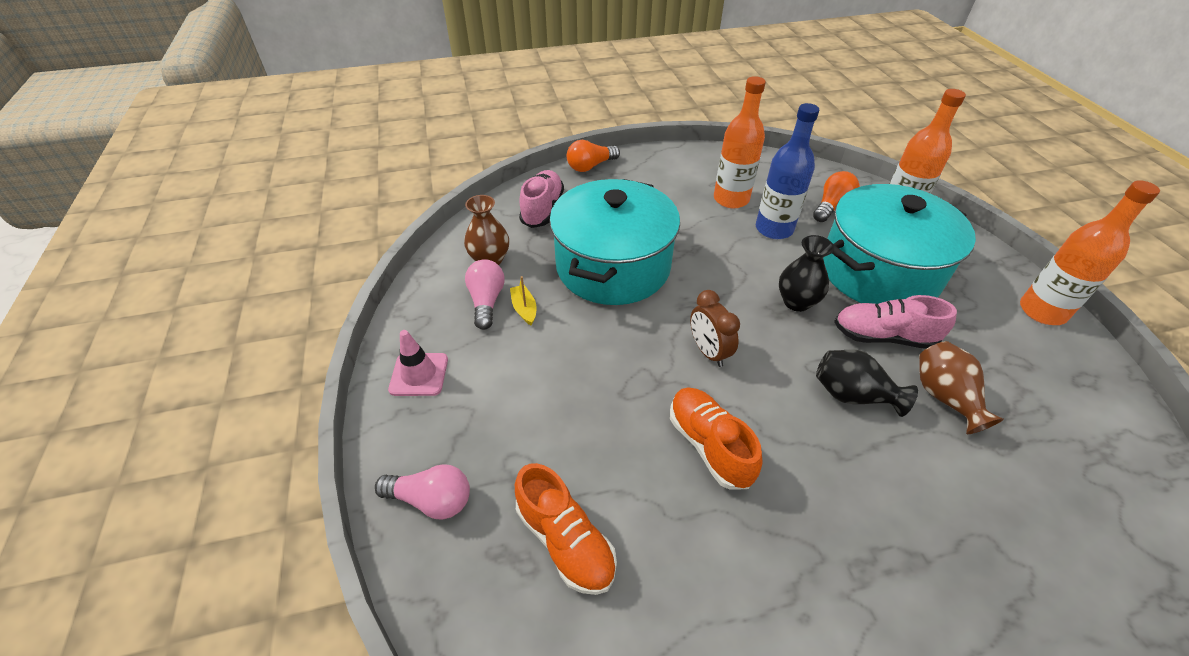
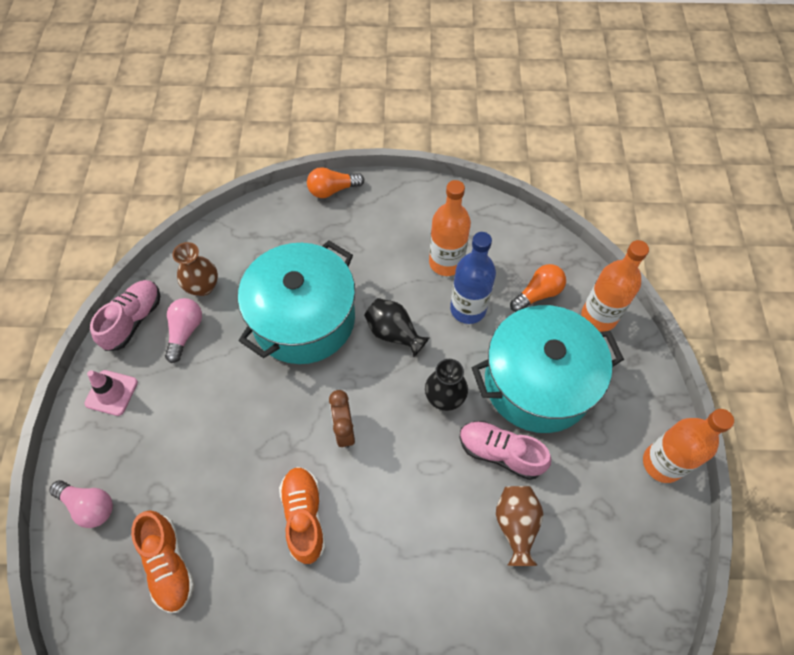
camera: 15 degrees right, 15 degrees up
yellow boat [510,276,537,326] -> none
pink shoe [519,170,564,228] -> pink shoe moved to [90,280,160,351]
black vase [816,350,918,417] -> black vase moved to [364,298,430,357]

